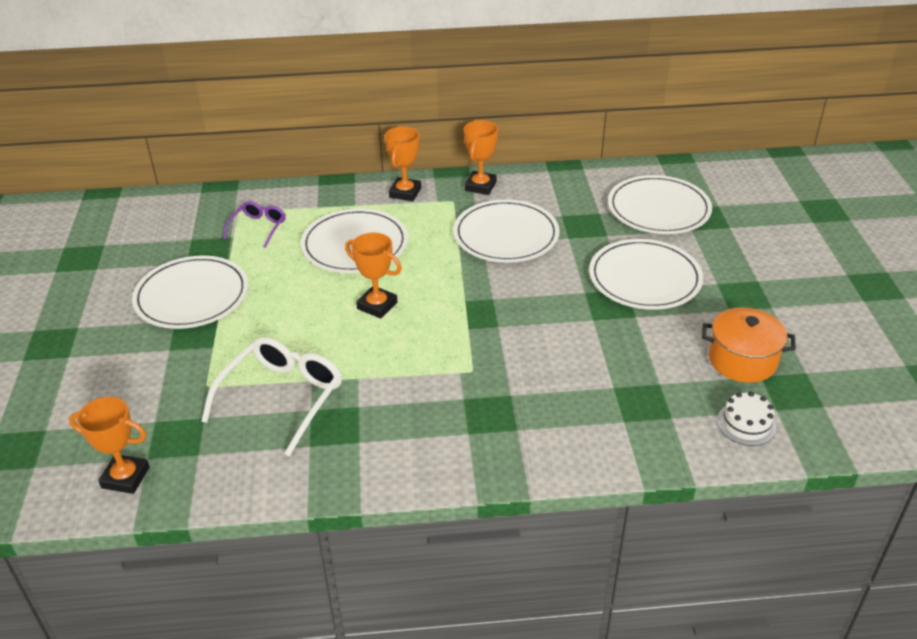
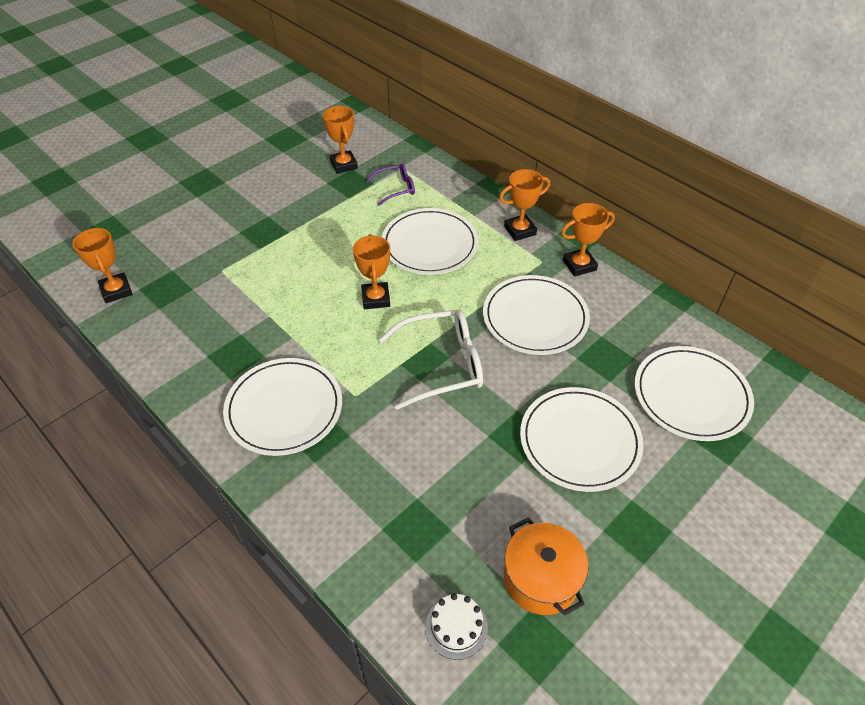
camera: 50 degrees right, 10 degrees up
white plate [132,256,248,329] -> white plate moved to [223,358,342,456]
white glasses [201,337,342,456] -> white glasses moved to [379,310,483,410]
none -> orange trophy [323,106,358,174]

